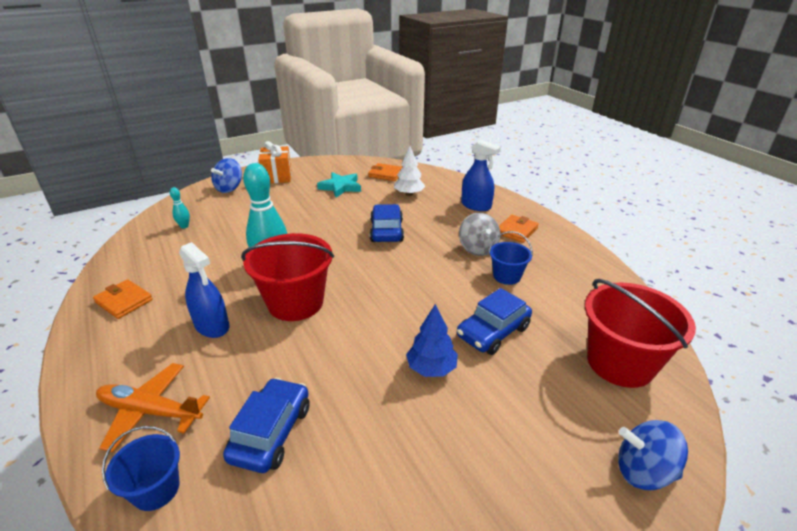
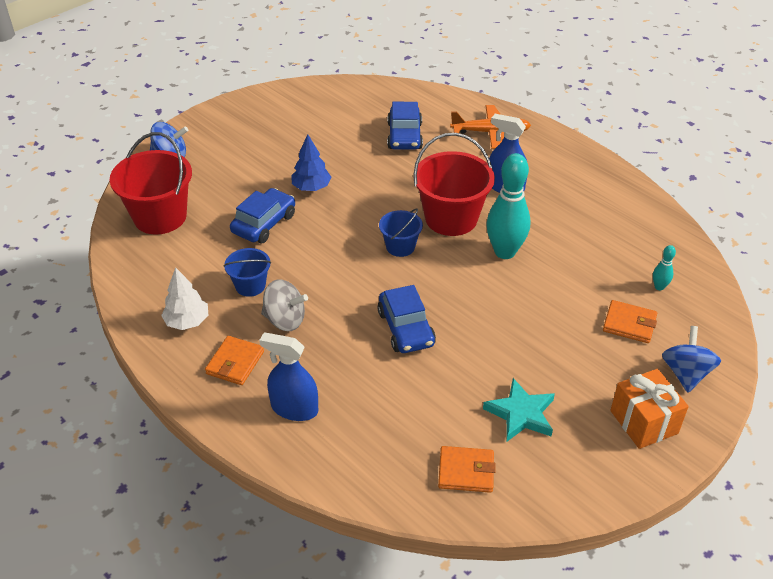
camera: 165 degrees right, 10 degrees up
orange wallet [93,279,153,319] -> orange wallet moved to [603,300,657,343]
blue bucket [102,426,180,511] -> blue bucket moved to [379,209,423,257]
white tree [394,146,425,196] -> white tree moved to [161,267,208,330]
grey spinning top [459,213,501,256] -> grey spinning top turned 135 degrees clockwise [261,279,308,331]

